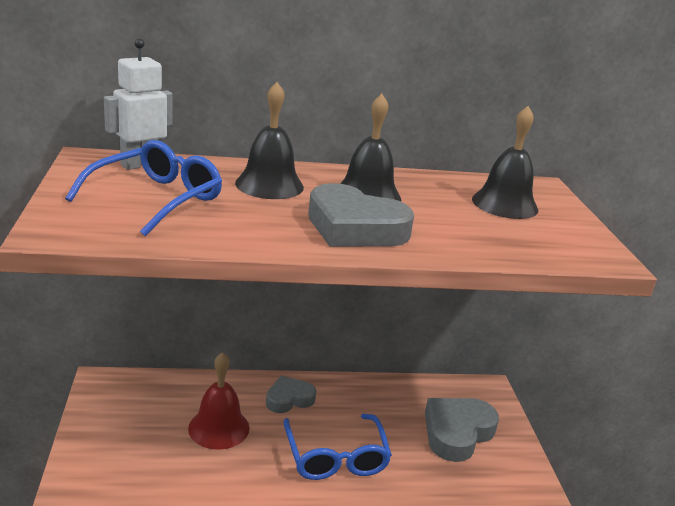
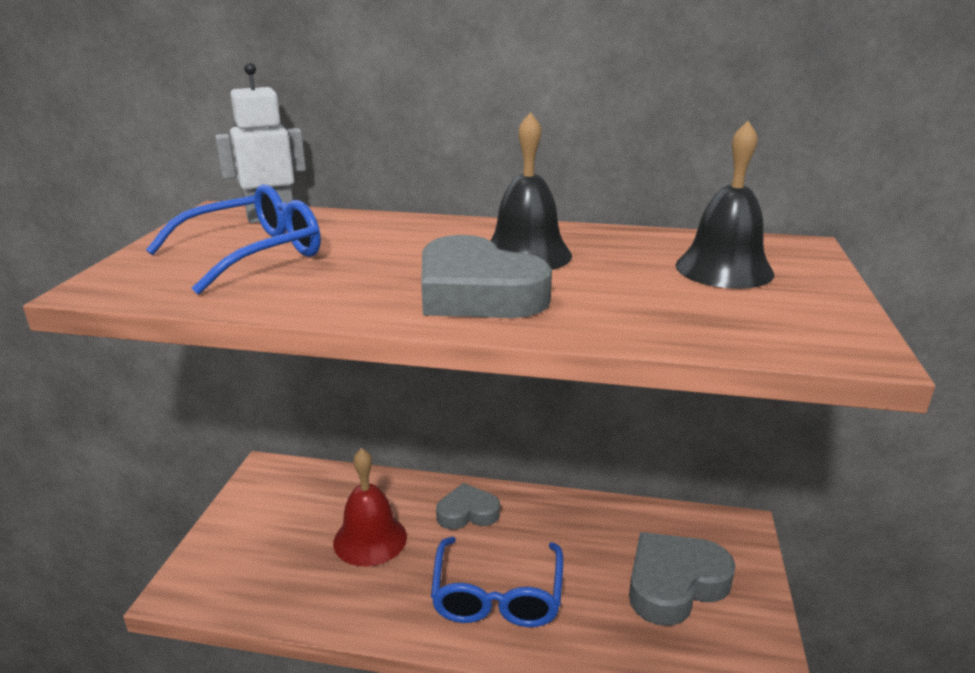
camera: 20 degrees right, 0 degrees up
black bell [235,82,304,199] -> none

